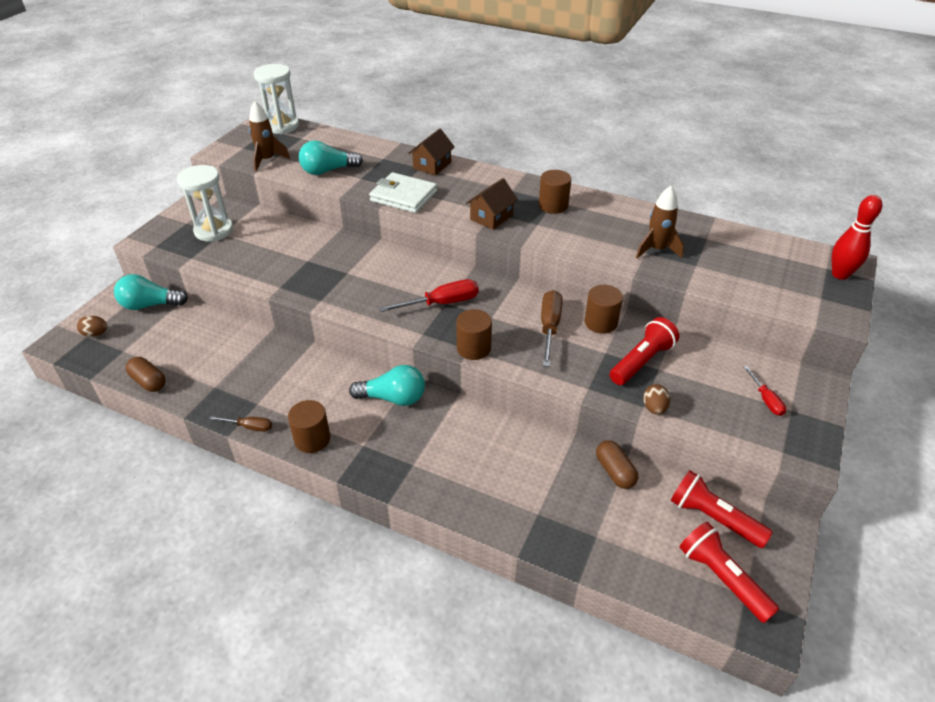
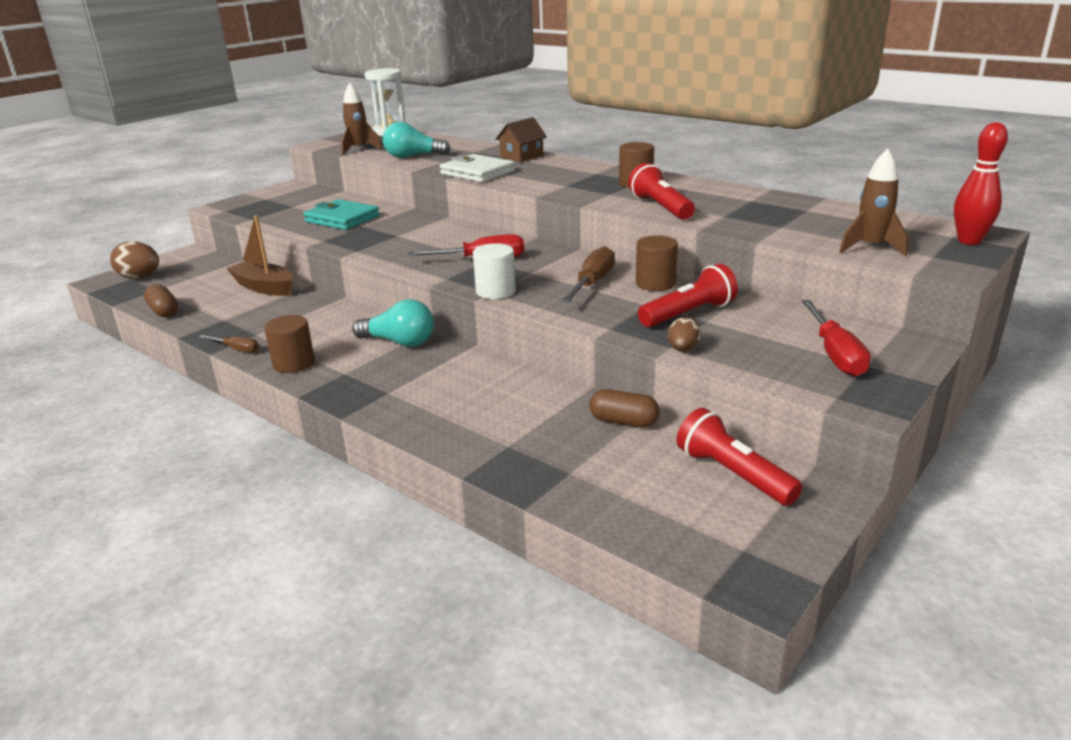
camera: 15 degrees right, 15 degrees down
brown egg [77,315,107,337] -> brown egg [110,241,159,279], size x1.66
turquoise light bulb [114,274,188,310] -> none
white hourglass [177,165,233,242] -> none
brown cylinder [456,309,492,360] -> white cylinder [473,243,516,299]
brown house [466,178,518,230] -> none
brown capsule [596,441,638,489] -> brown capsule turned 60 degrees counterclockwise [589,389,660,427]
brown rocket [636,186,684,259] -> brown rocket moved to [839,148,908,256]
red flashlight [680,522,779,623] -> red flashlight moved to [628,163,695,220]
red screwdriver [744,366,787,416] -> red screwdriver [802,300,871,377], size x1.73
none -> brown boat [226,216,293,296]
none -> turquoise wallet [303,199,380,230]

